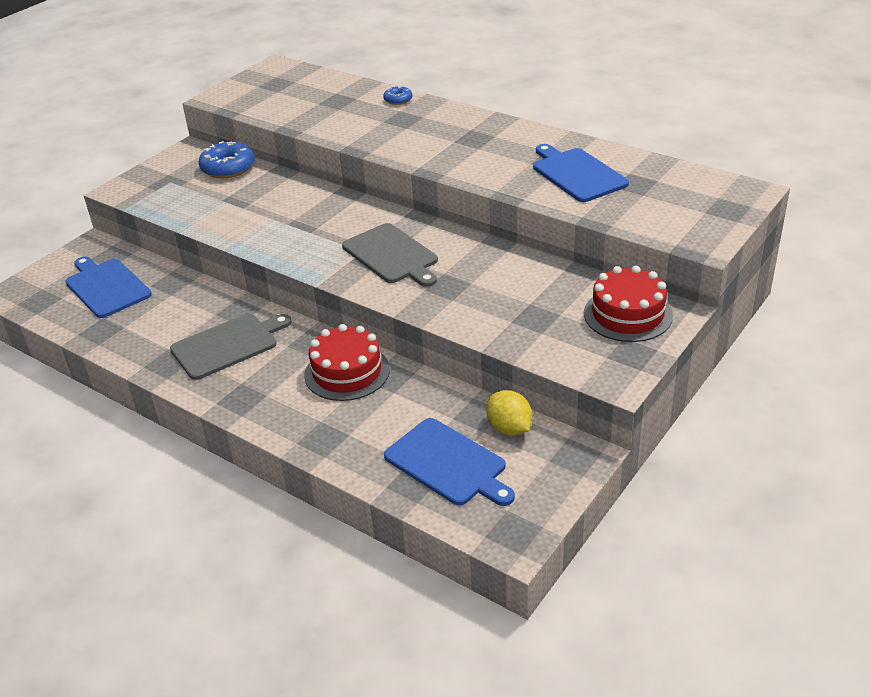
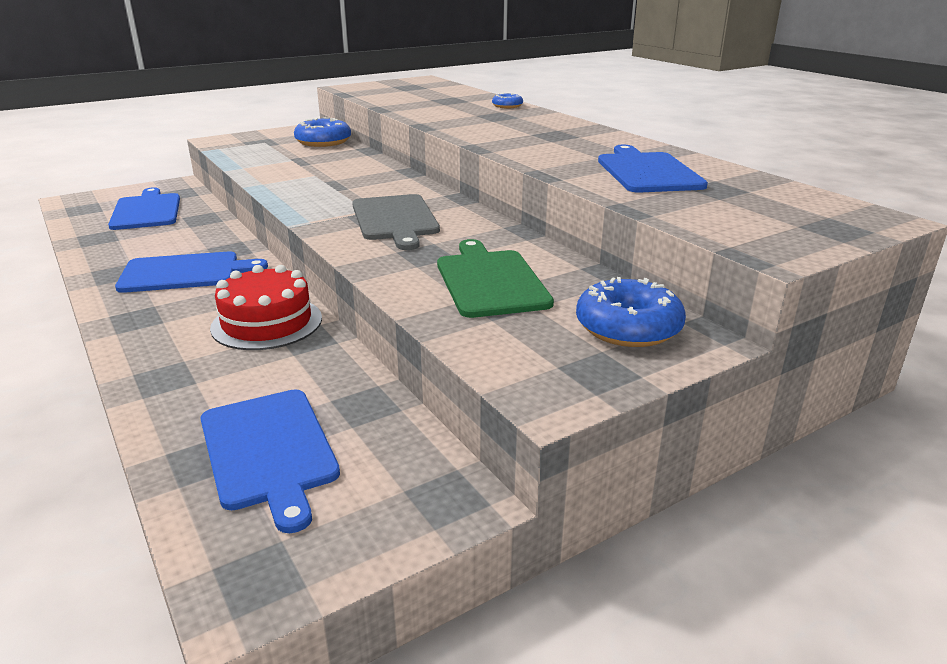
camera: 20 degrees right, 10 degrees down
grey cutting board [170,314,292,380] -> blue cutting board [115,252,268,293]
yellow lemon [486,390,532,436] -> none
red cake [584,266,673,342] -> blue donut [576,277,686,347]
none -> green cutting board [437,239,554,318]

